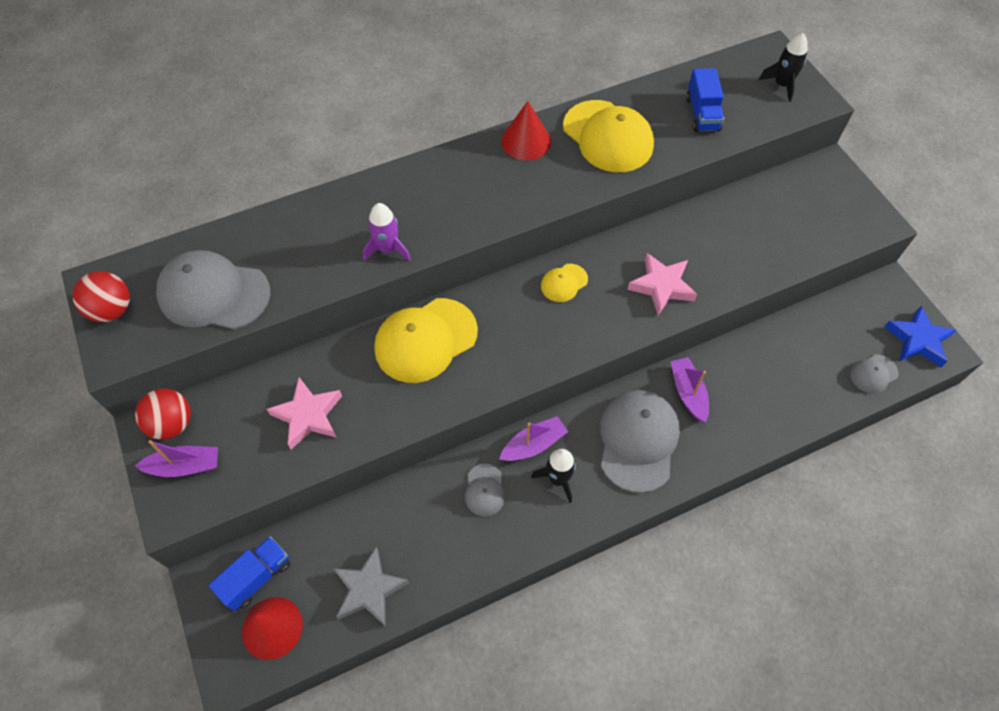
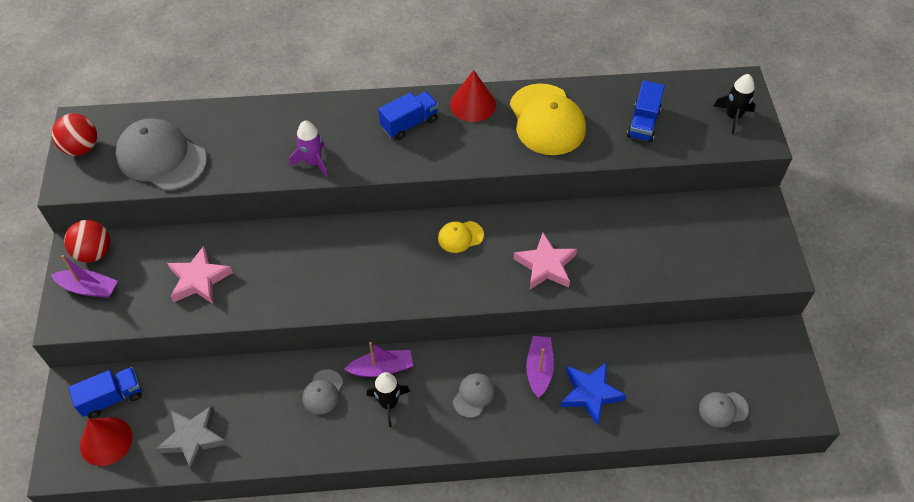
camera: 20 degrees right, 5 degrees down
yellow cap [374,298,478,383] -> none
grey cap [600,390,680,493] -> grey cap [453,373,495,418], size x0.49
blue star [884,306,956,367] -> blue star moved to [561,362,627,425]
none -> blue truck [378,91,439,140]

